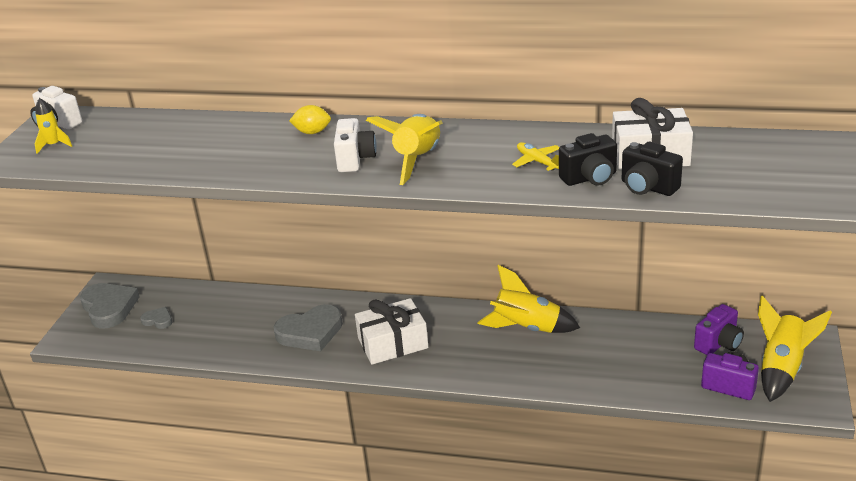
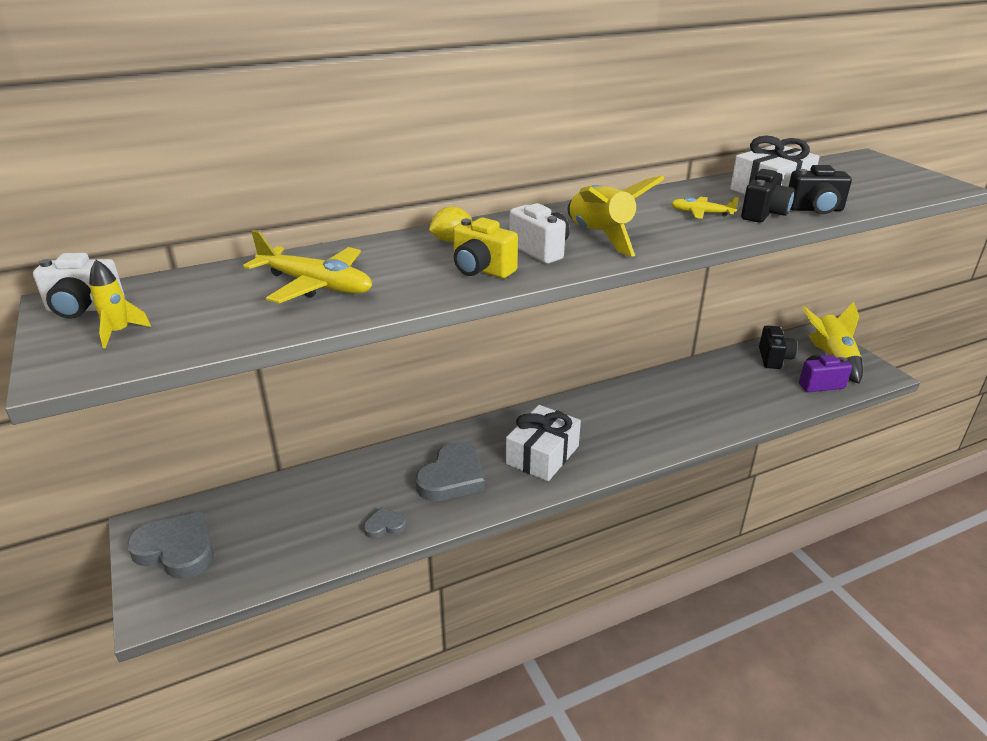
camera: 40 degrees left, 0 degrees up
grey heart [140,307,172,329] -> grey heart moved to [364,507,406,538]
yellow rocket [477,265,580,333] -> none
purple camera [694,304,744,355] -> black camera [759,325,797,369]
none -> yellow plane [243,230,372,303]
none -> yellow camera [453,217,518,278]

